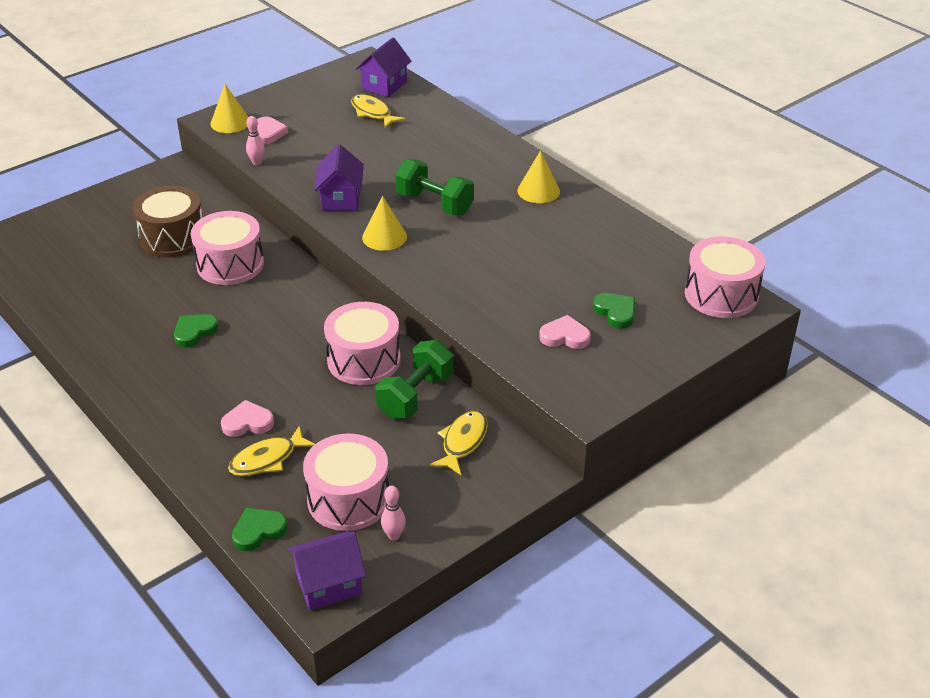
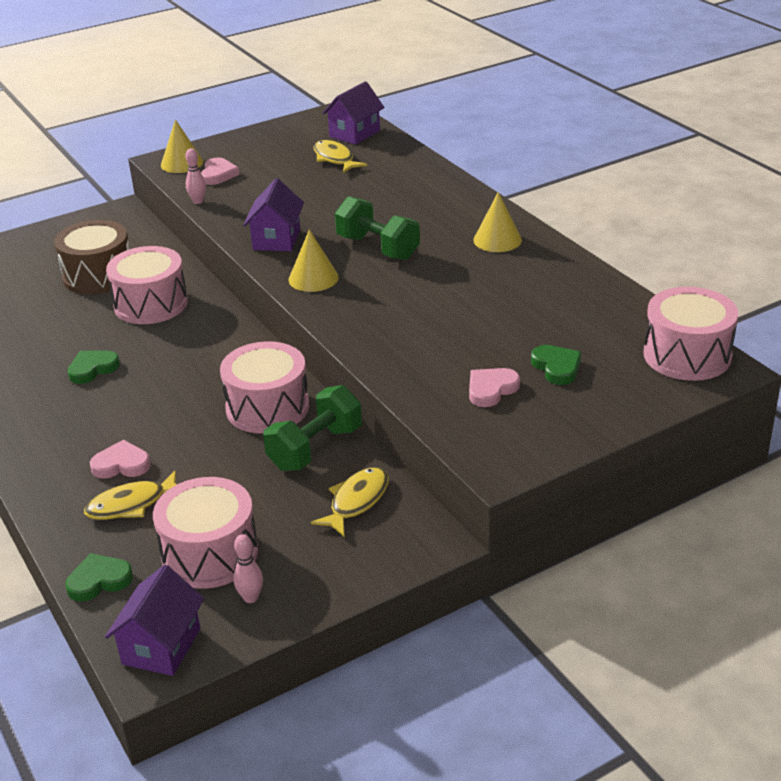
camera: 10 degrees right, 5 degrees down
purple house [288,531,366,610] -> purple house turned 60 degrees counterclockwise [105,565,204,676]
pink heart [539,315,591,349] -> pink heart turned 60 degrees counterclockwise [469,368,520,407]

